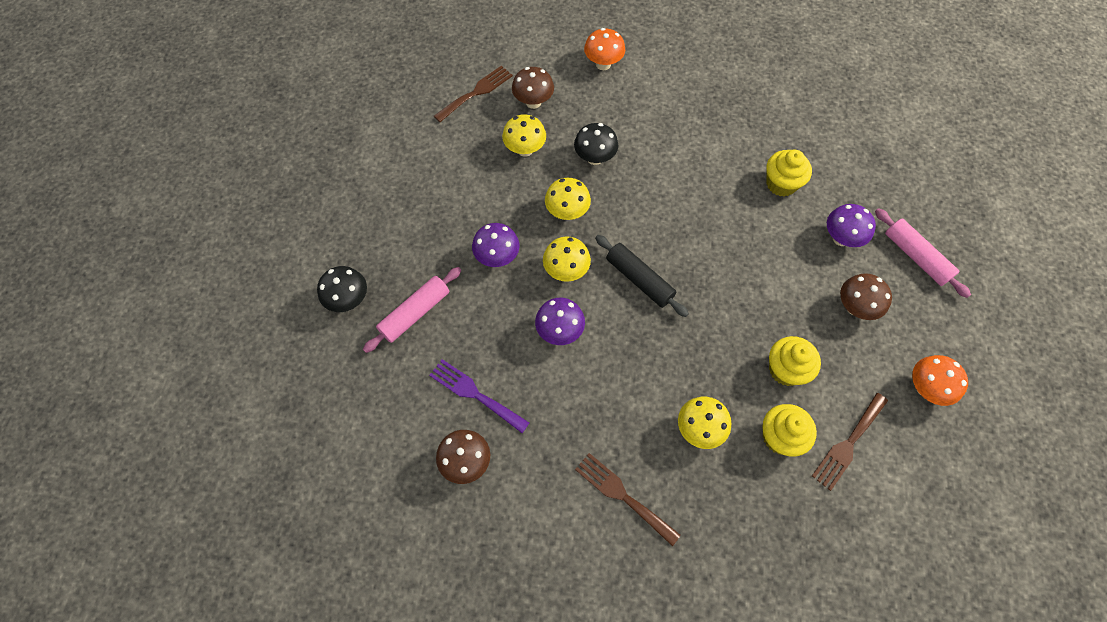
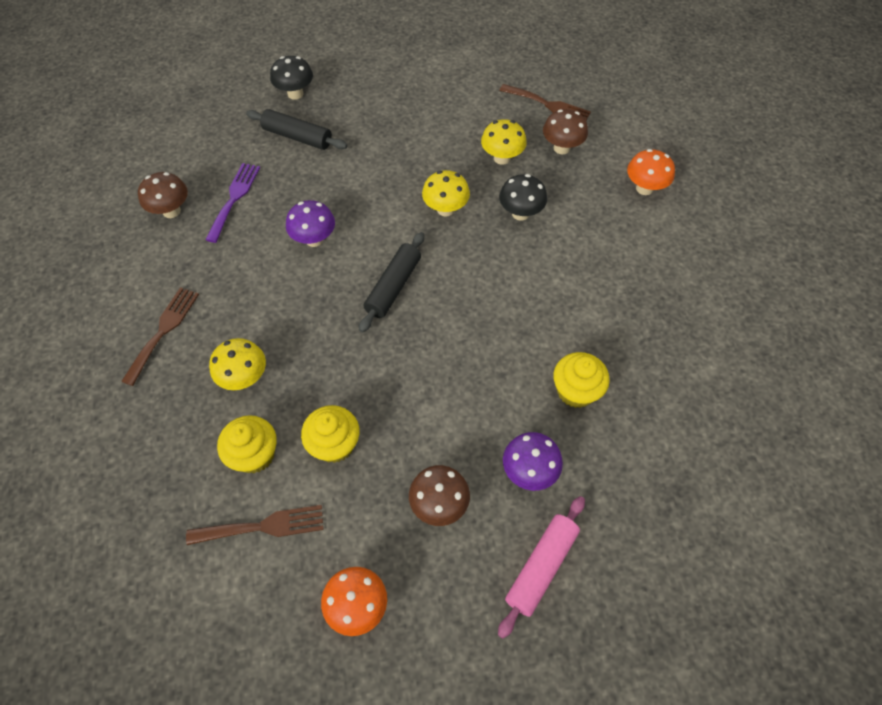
camera: 70 degrees right, 5 degrees down
pink rolling pin [363,267,461,353] -> black rolling pin [246,109,347,150]
purple mushroom [472,223,520,267] -> none
yellow mushroom [543,236,591,282] -> none
brown fork [812,393,888,491] -> brown fork turned 150 degrees clockwise [186,505,324,545]

